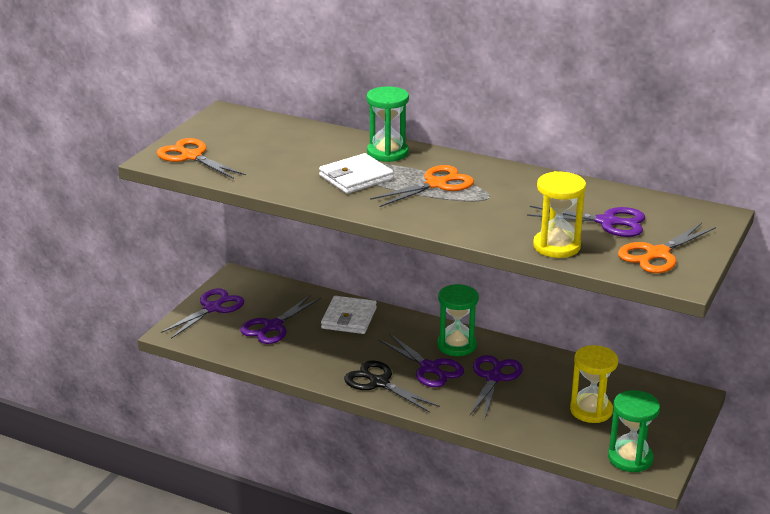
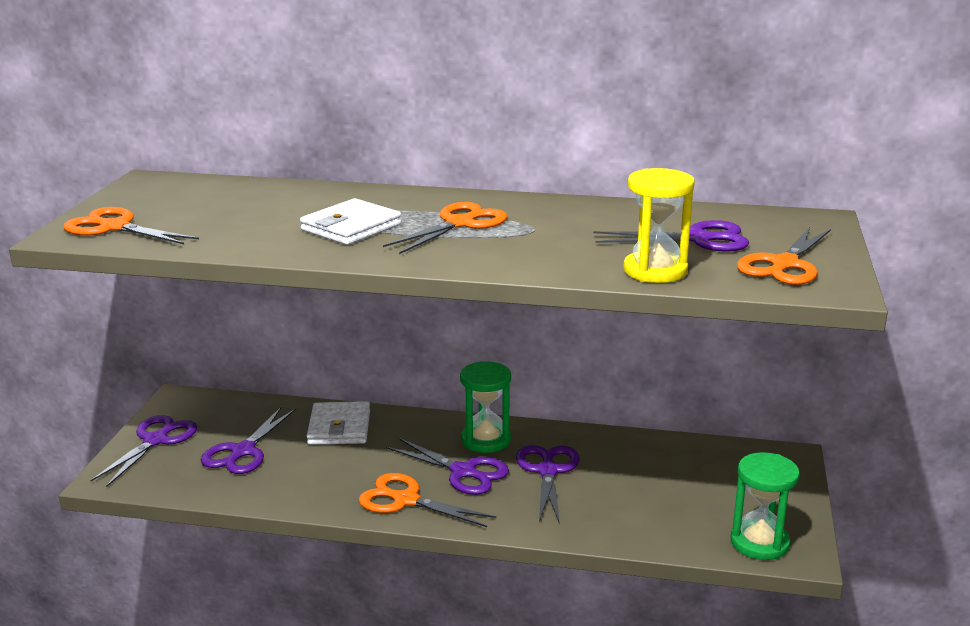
camera: 15 degrees left, 5 degrees down
black scissors [344,361,440,413] -> orange scissors [359,473,496,527]
green hourglass [367,86,409,162] -> none
yellow hourglass [570,345,618,423] -> none

